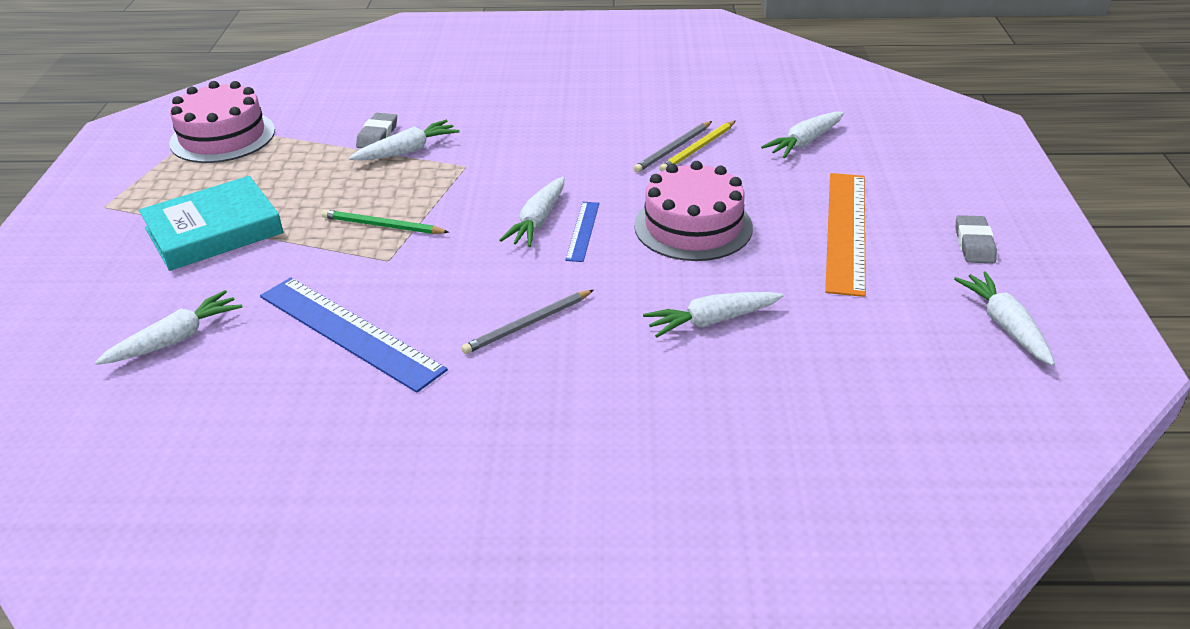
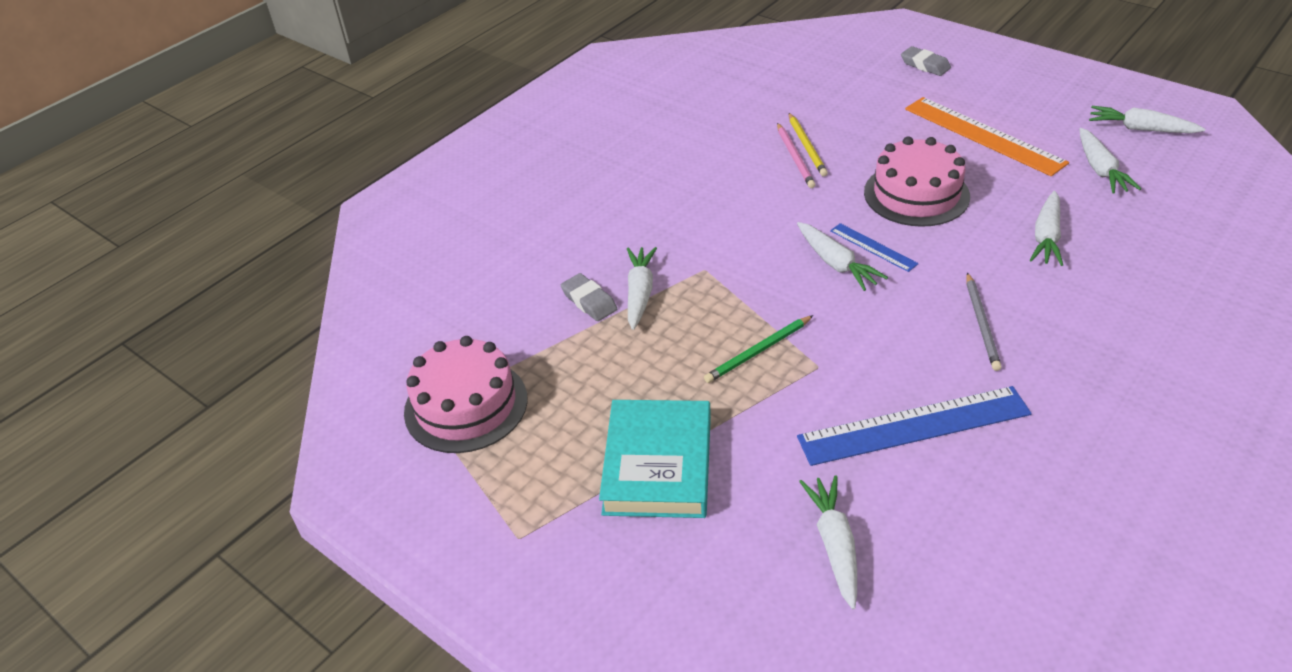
camera: 50 degrees left, 5 degrees up
grey pencil [633,121,712,173] -> pink pencil [777,123,816,188]
white carrot [761,112,844,158] -> white carrot moved to [1080,128,1141,194]
grey eraser [955,215,997,263] -> grey eraser moved to [901,46,951,76]

